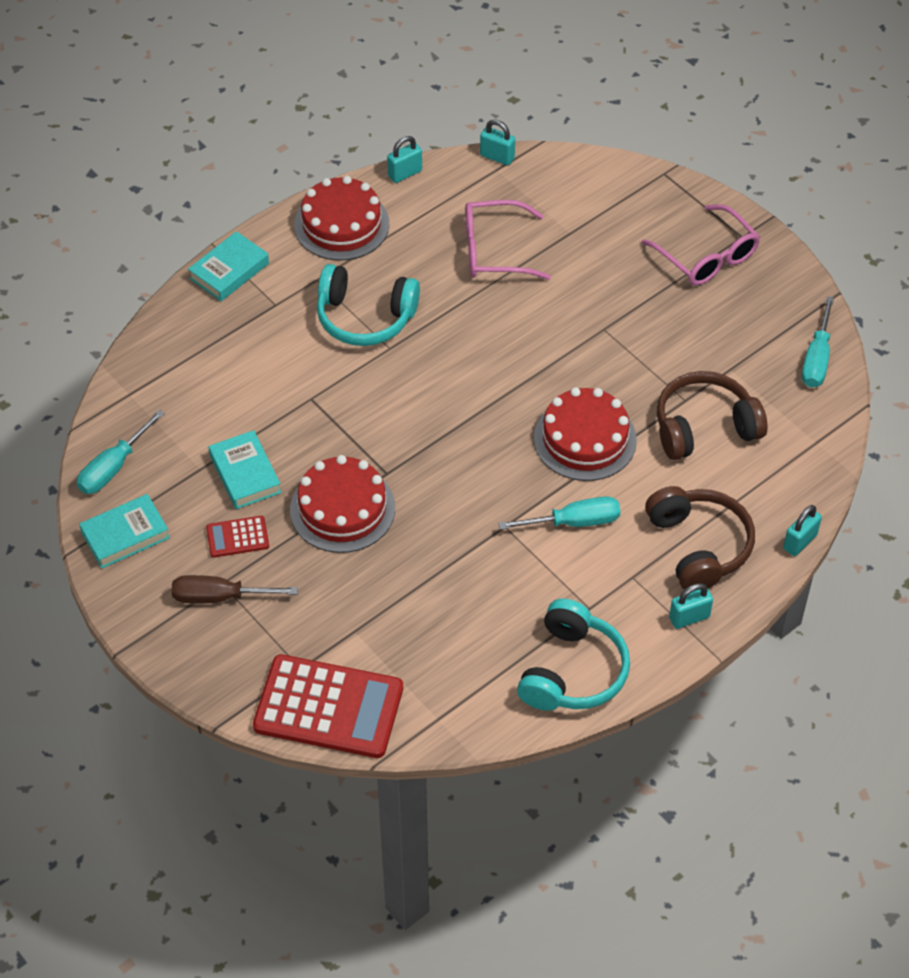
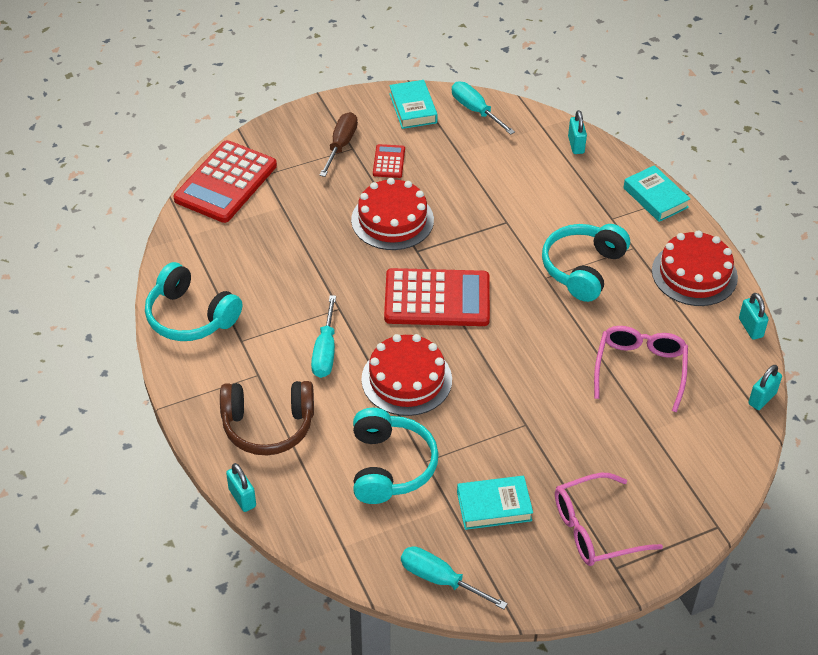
camera: 105 degrees right, 5 degrees down
turquoise book [209,430,281,509] -> turquoise book moved to [457,476,533,530]
brown headphones [657,371,767,460] -> turquoise headphones [353,408,439,504]
turquoise padlock [669,583,713,629] -> turquoise padlock moved to [568,110,587,154]
none -> red calculator [384,268,490,326]

